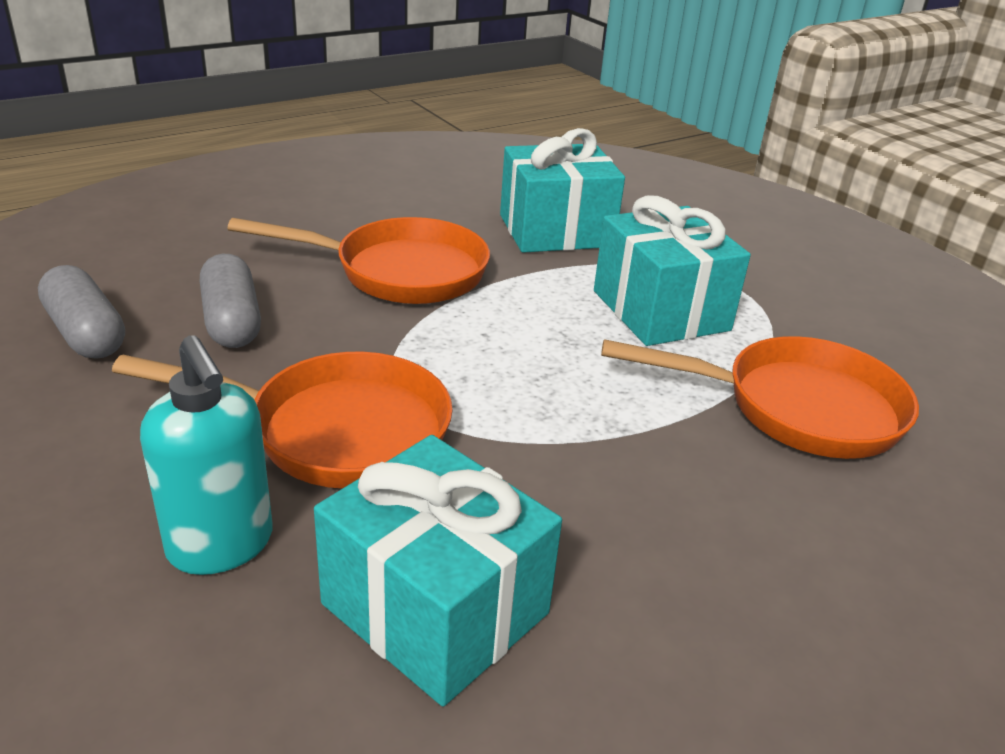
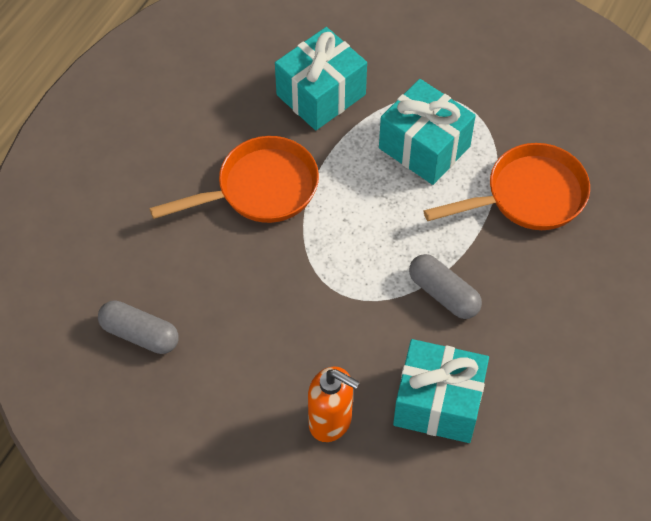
camera: 25 degrees left, 25 degrees up
orange pan [112,352,453,489] -> none
turquoise soap dispenser [140,335,273,575] -> orange soap dispenser [308,366,360,442]
grey capsule [200,254,261,348] -> grey capsule moved to [409,254,482,319]

